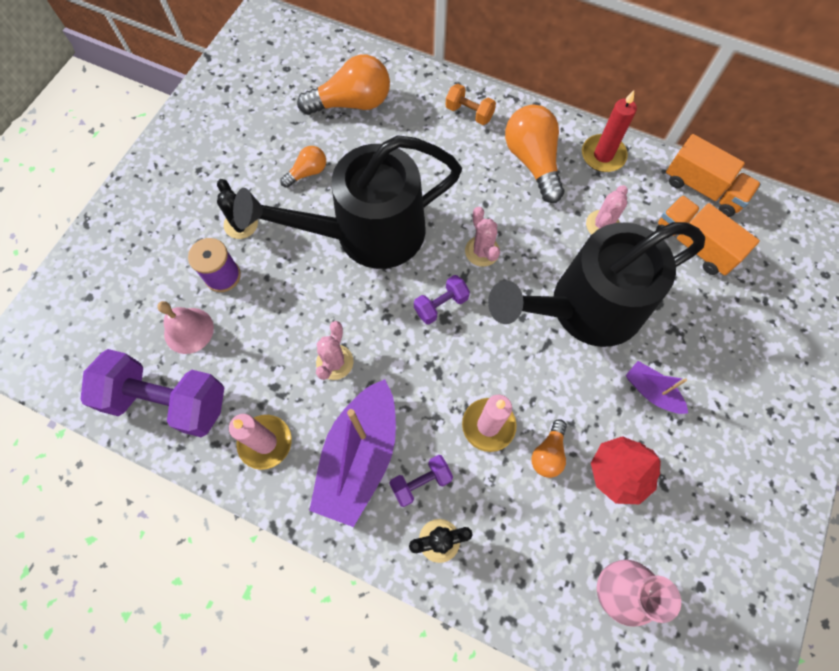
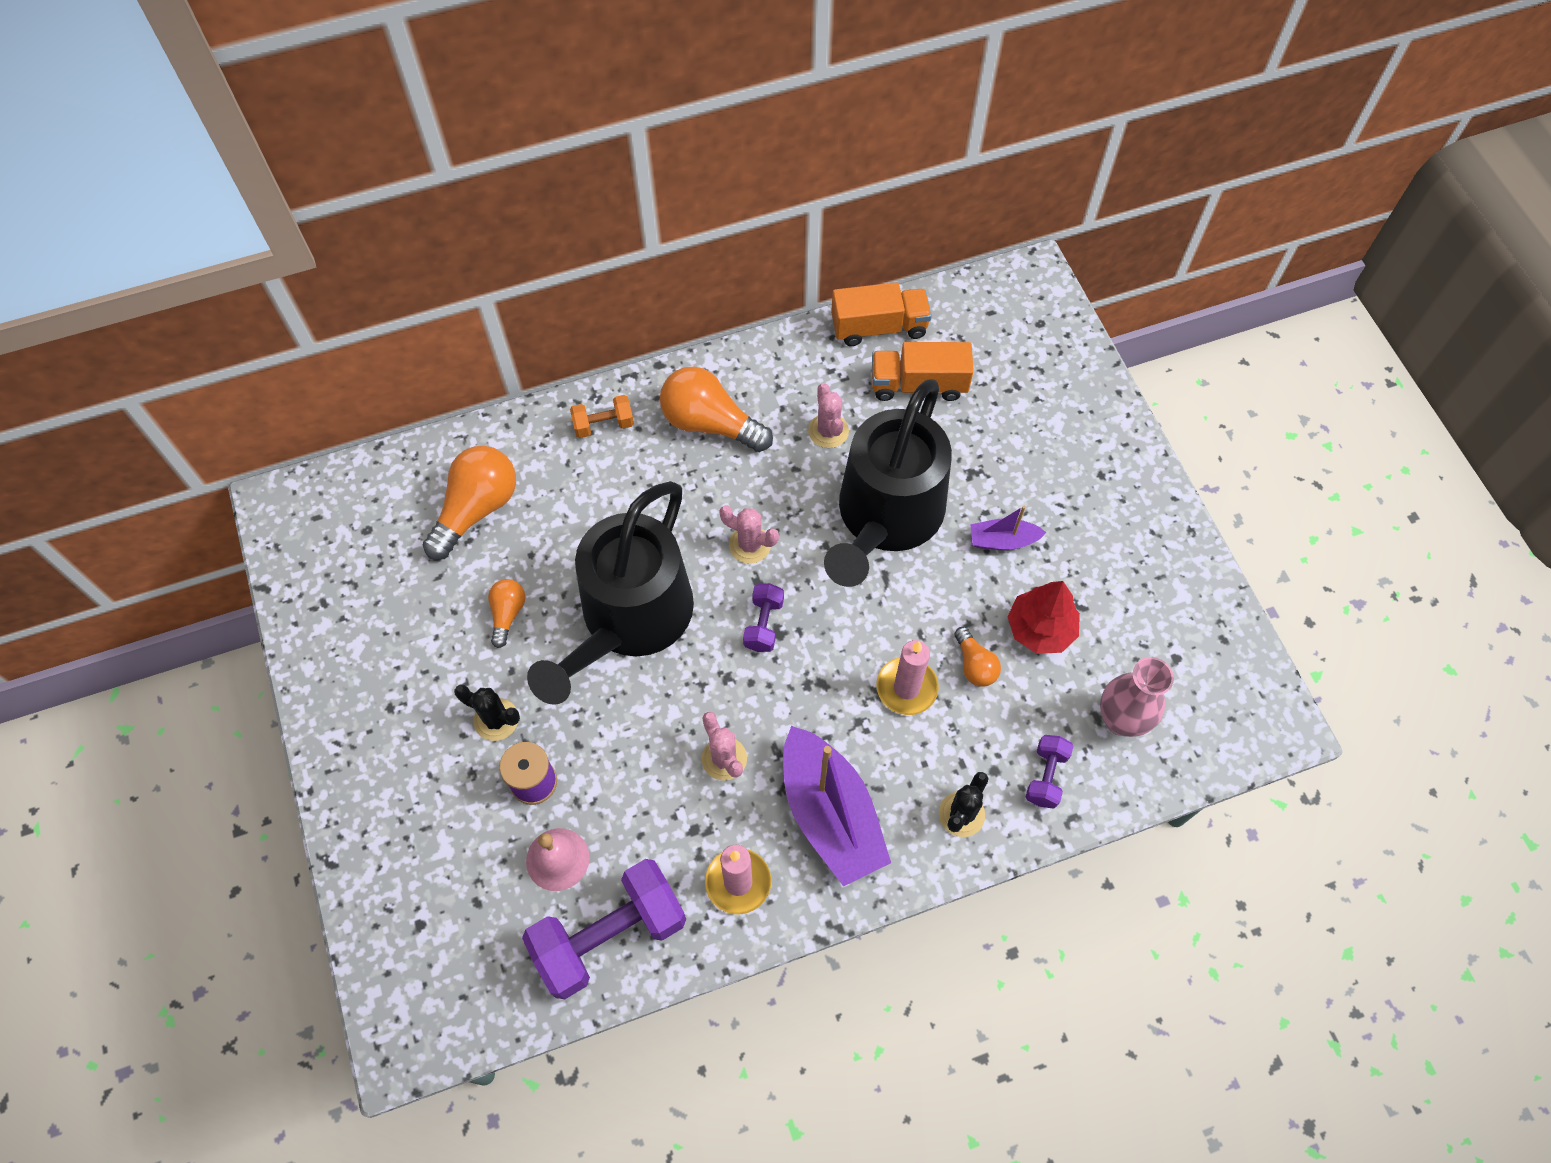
camera: 45 degrees left, 5 degrees down
purple dumbbell [389,455,453,507] -> purple dumbbell moved to [1026,735,1073,809]
red candle [582,90,637,172] -> none

